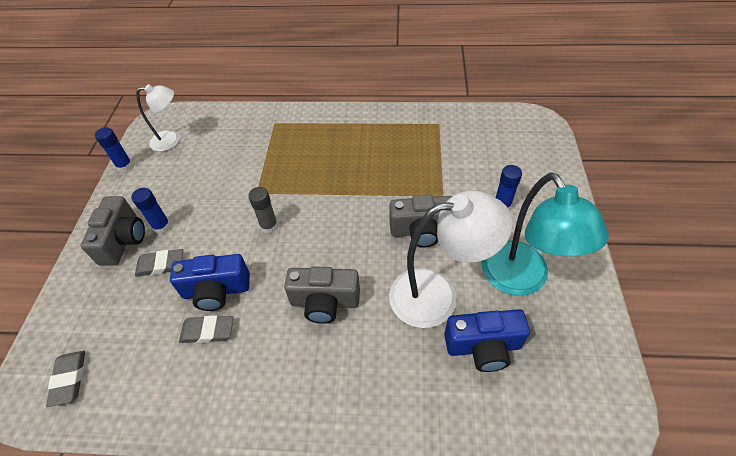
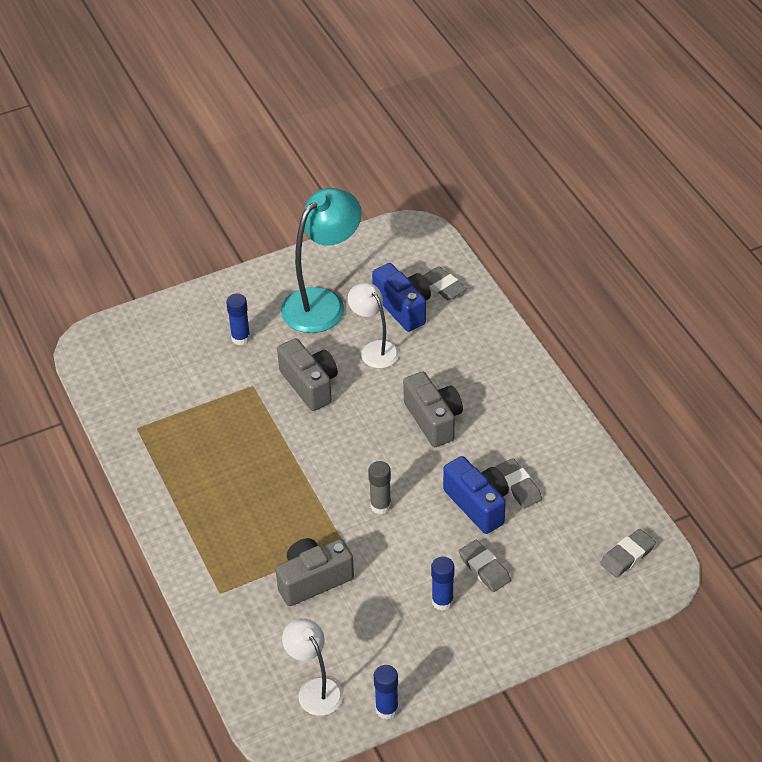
camera: 120 degrees left, 5 degrees down
grey camera [81,196,145,265] -> grey camera moved to [276,538,354,606]
white lamp [389,190,513,328] -> white lamp [348,283,399,368], size x0.59
none -> grey eraser [423,266,467,300]

